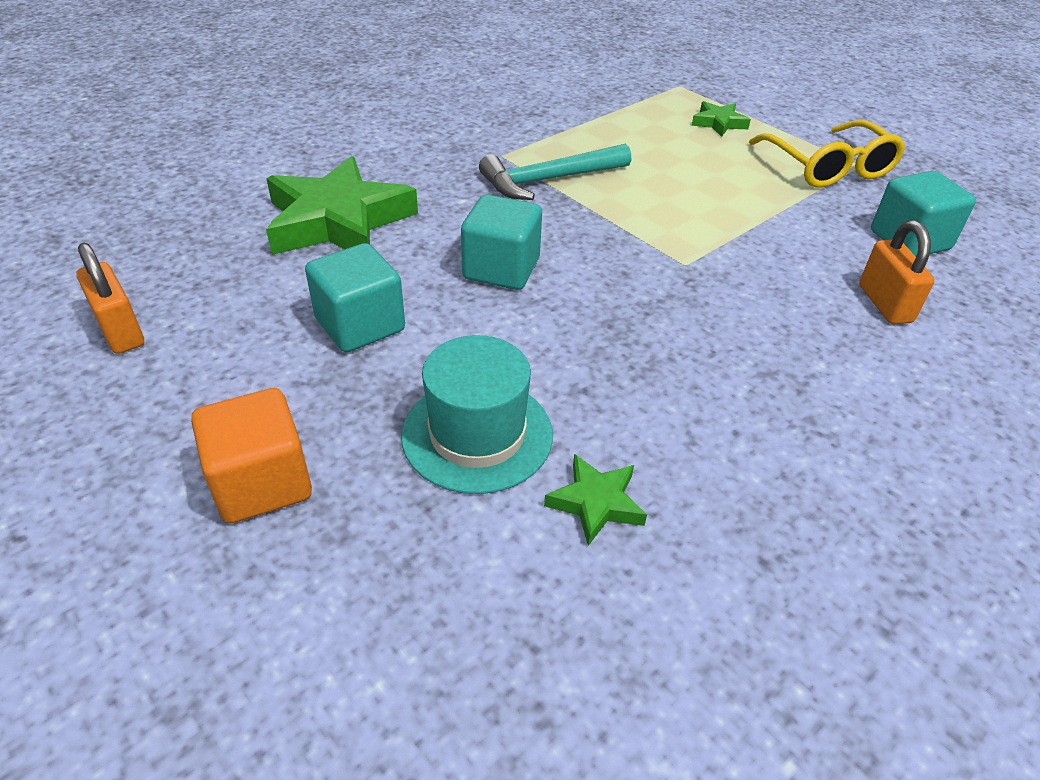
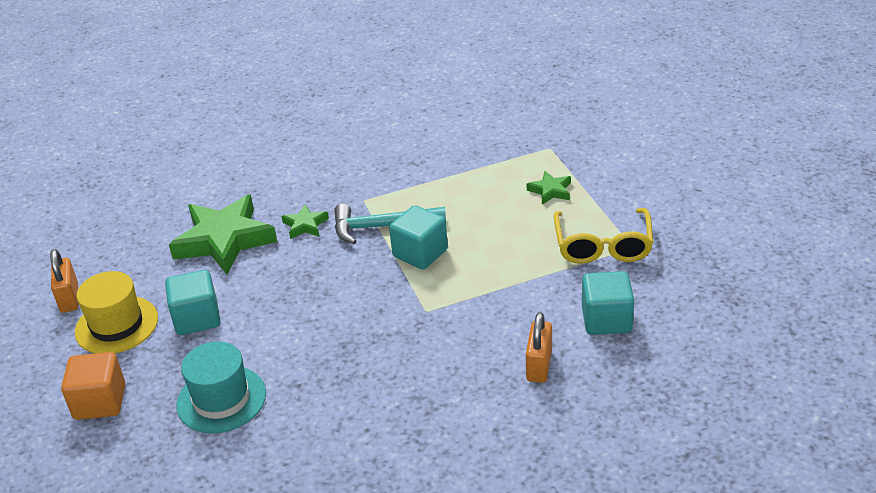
camera: 25 degrees right, 5 degrees down
turquoise cube [461,194,542,290] -> turquoise cube moved to [389,205,448,269]
green star [544,454,647,546] -> green star moved to [282,204,329,239]
none -> yellow hat [75,271,158,353]

